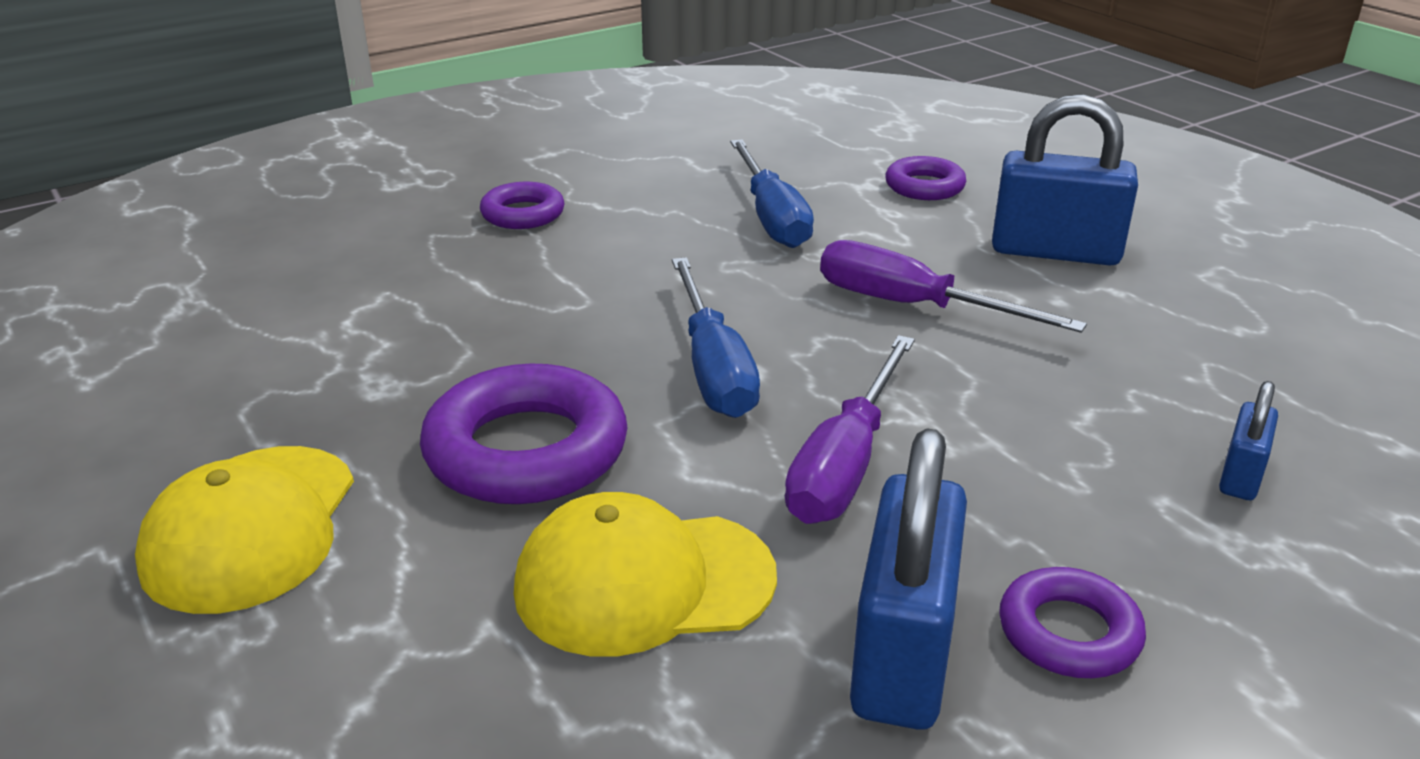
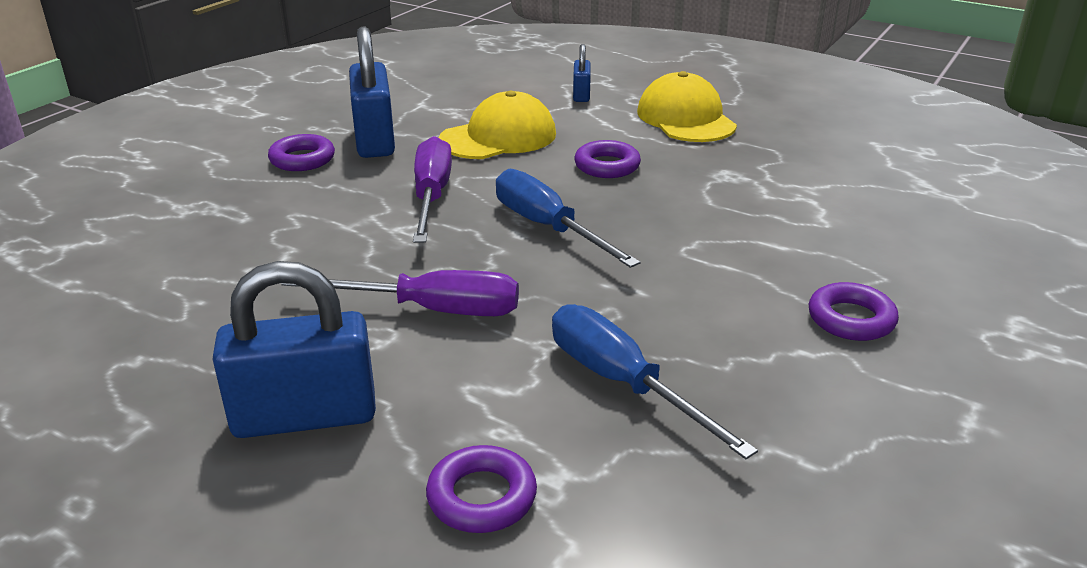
camera: 155 degrees right, 0 degrees up
purple ring [420,363,628,504] -> purple ring [574,140,641,178], size x0.57
blue padlock [1219,381,1278,500] -> blue padlock moved to [573,44,591,102]

